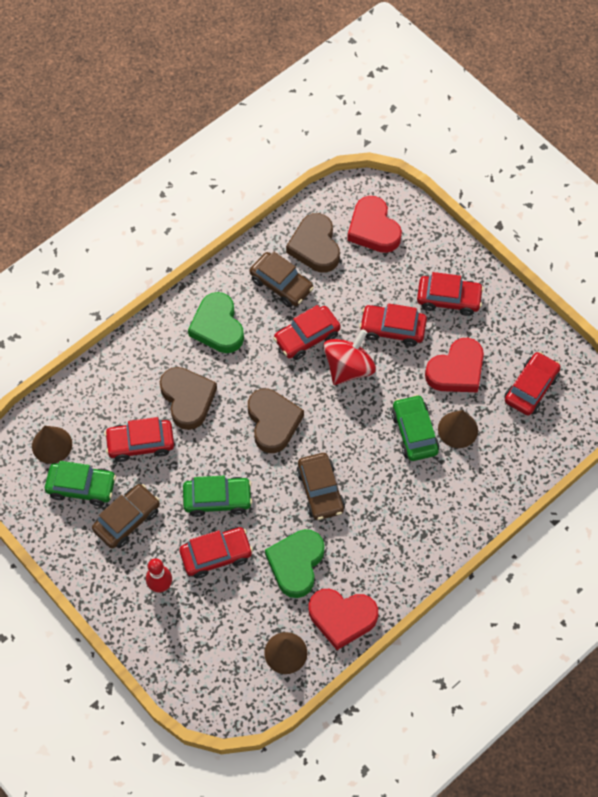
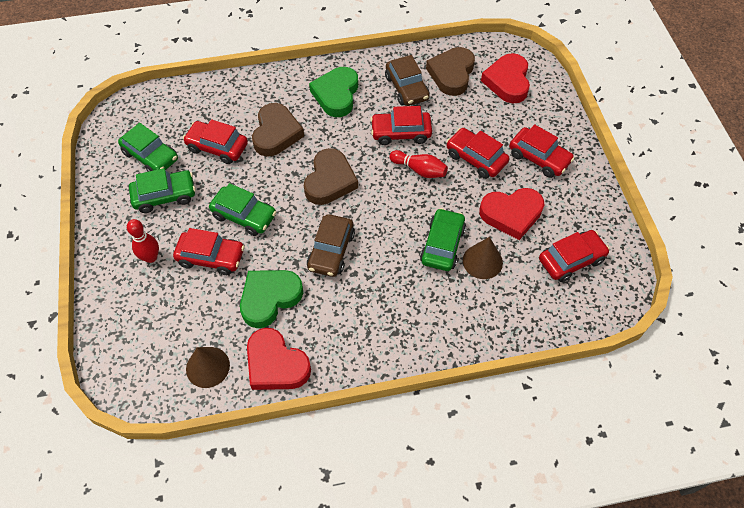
camera: 30 degrees right, 5 degrees down
brown cone [32,426,72,464] -> none
brown car [92,484,160,549] -> green car [129,168,196,213]
red spinning top [323,329,376,385] -> red bowling pin [389,150,448,178]

